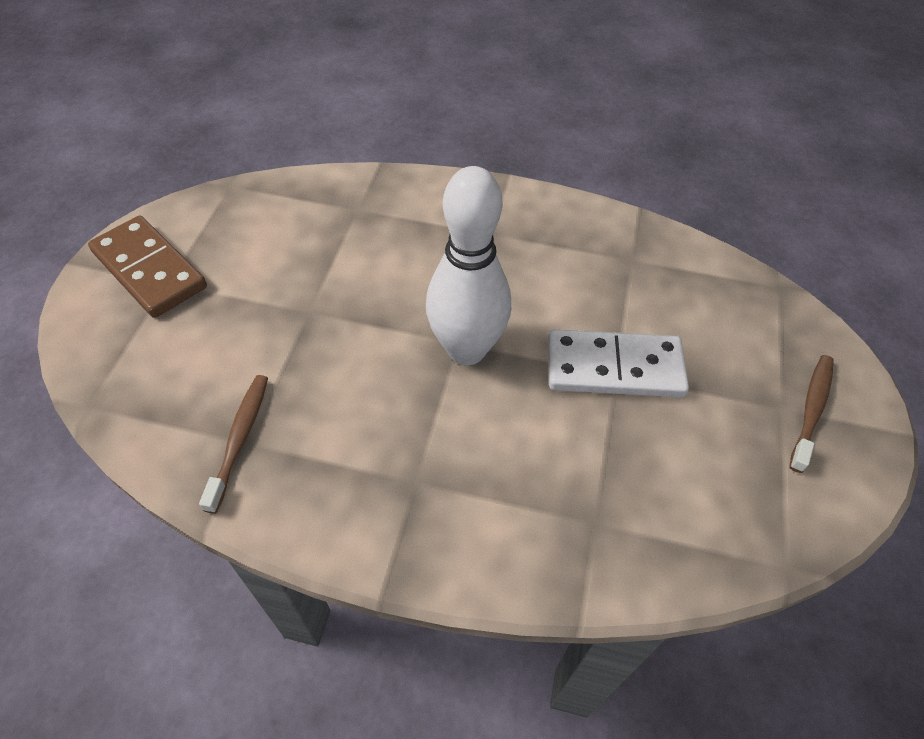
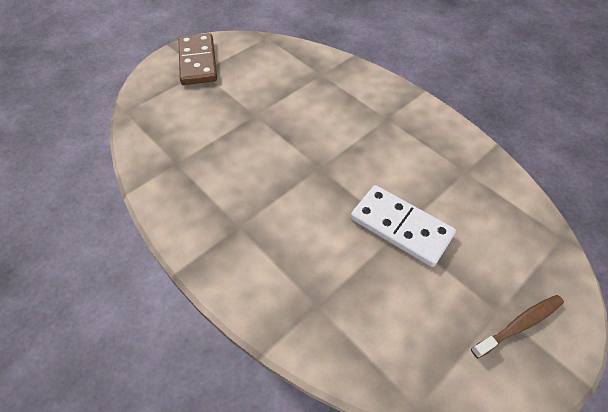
camera: 35 degrees right, 0 degrees up
brown toothbrush [199,375,268,513] -> none
white bowling pin [426,166,511,365] -> none

